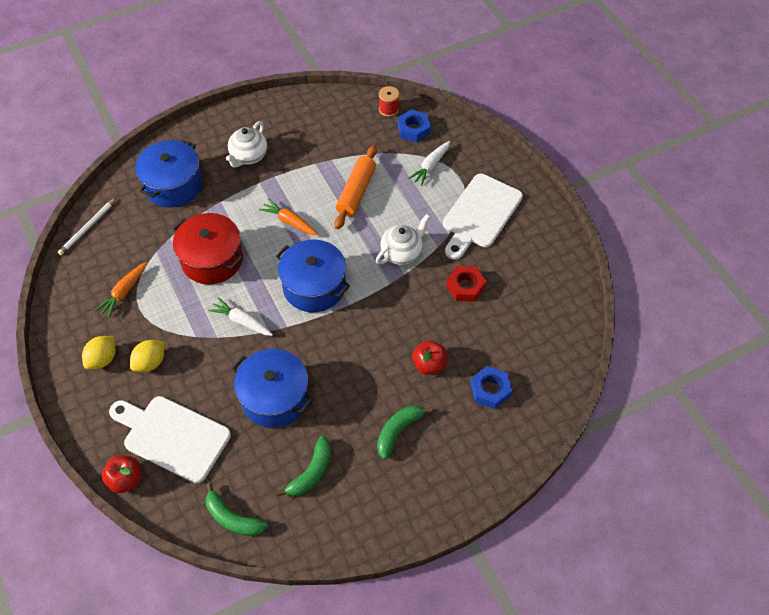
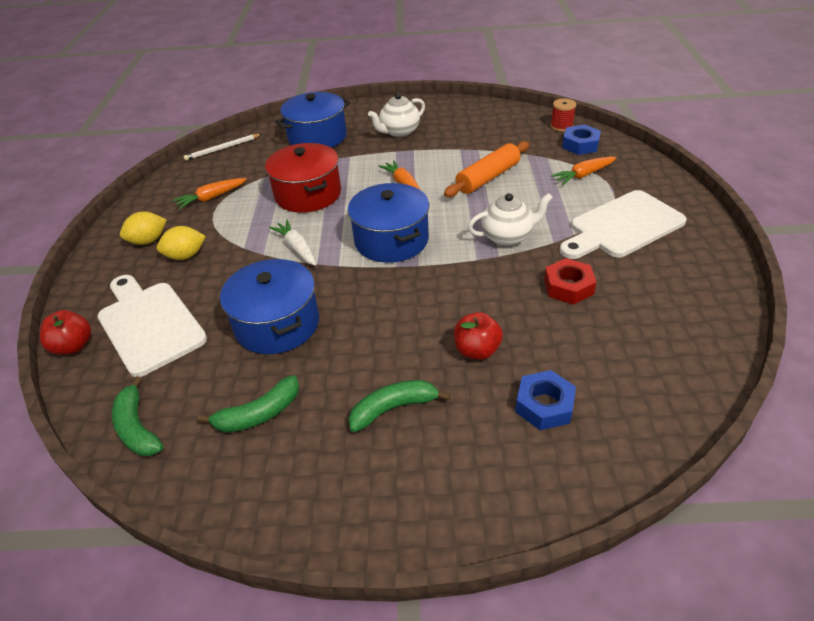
camera: 30 degrees right, 15 degrees down
white carrot [408,141,450,186] -> orange carrot [551,157,616,185]

